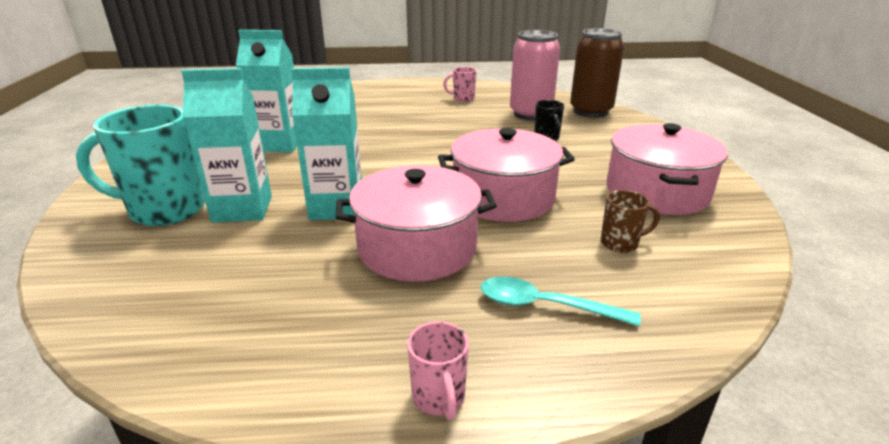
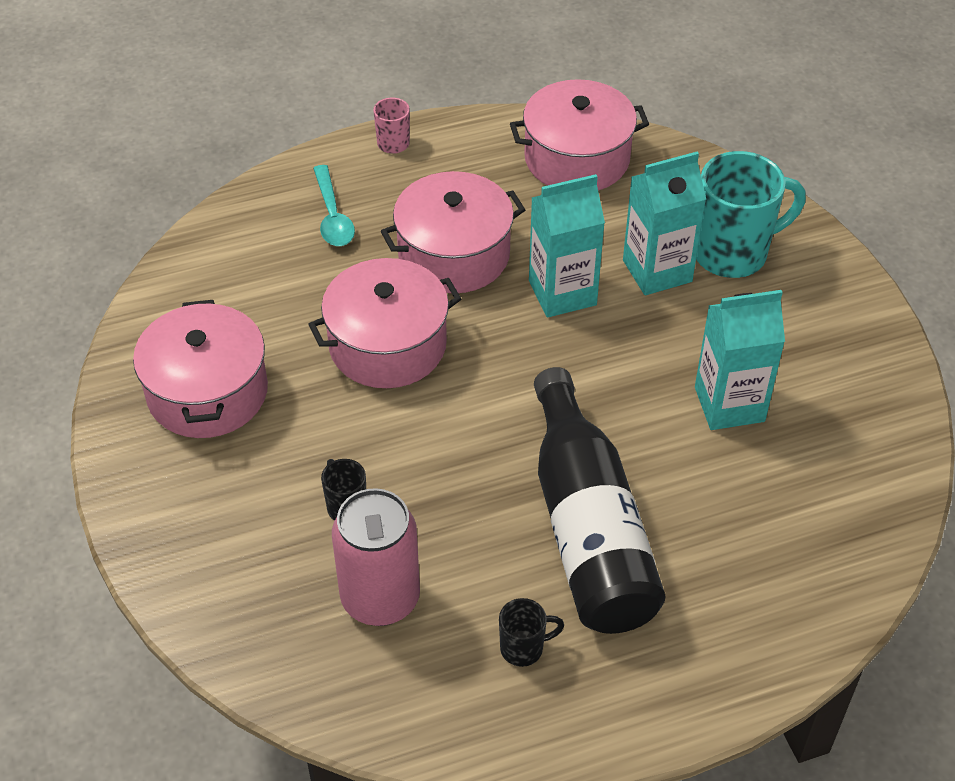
camera: 165 degrees right, 20 degrees up
pink mug [443,67,477,102] -> black mug [499,598,564,667]
turquoise spoon [481,276,641,326] -> turquoise spoon turned 75 degrees clockwise [313,165,355,246]
brown can [570,28,624,117] -> none
brown mug [601,190,660,253] -> none
none -> pink pot [510,79,649,191]
none -> black bottle [534,367,666,634]

